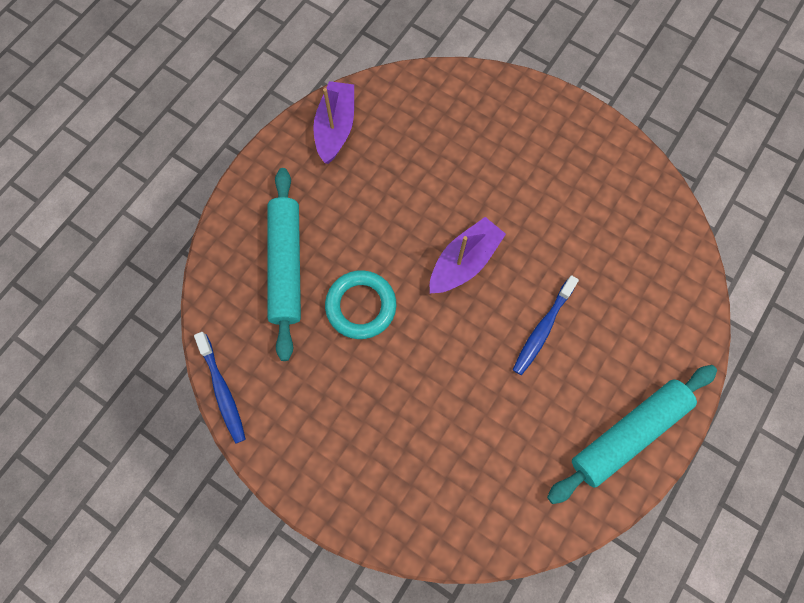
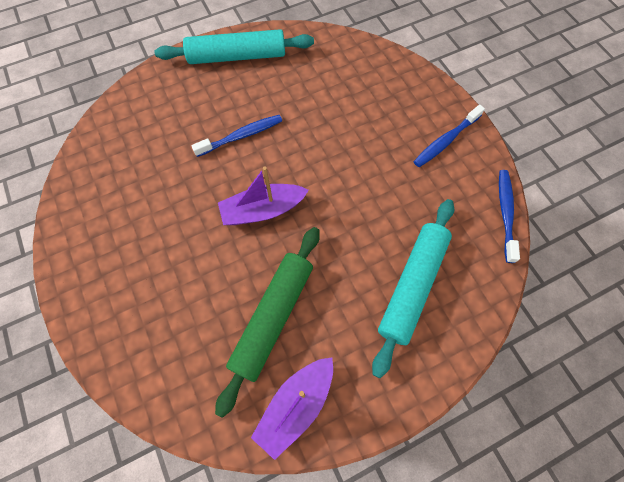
camera: 150 degrees left, 5 degrees down
turquoise ring [325,270,396,339] -> none
none -> green rolling pin [215,227,320,418]
none -> blue toothbrush [413,105,485,167]

